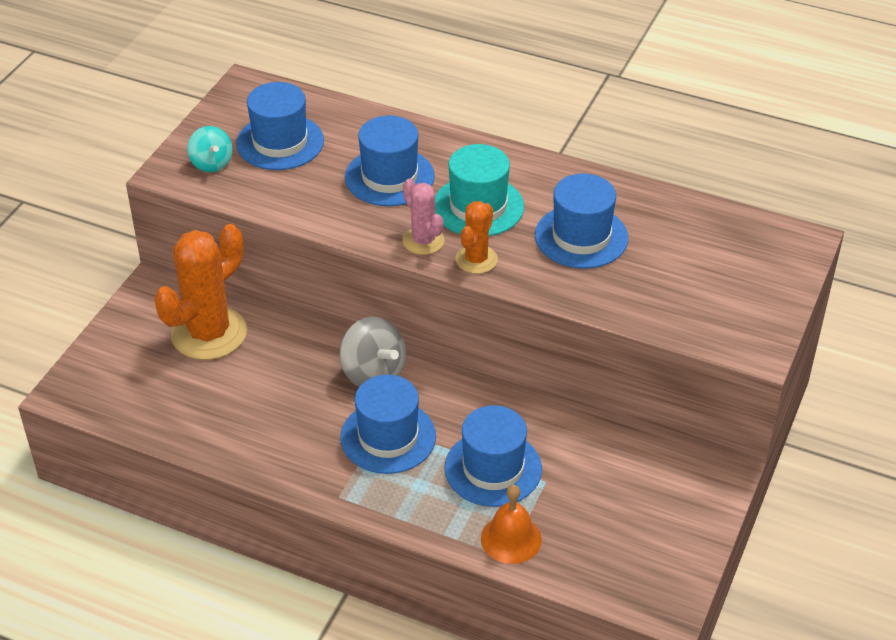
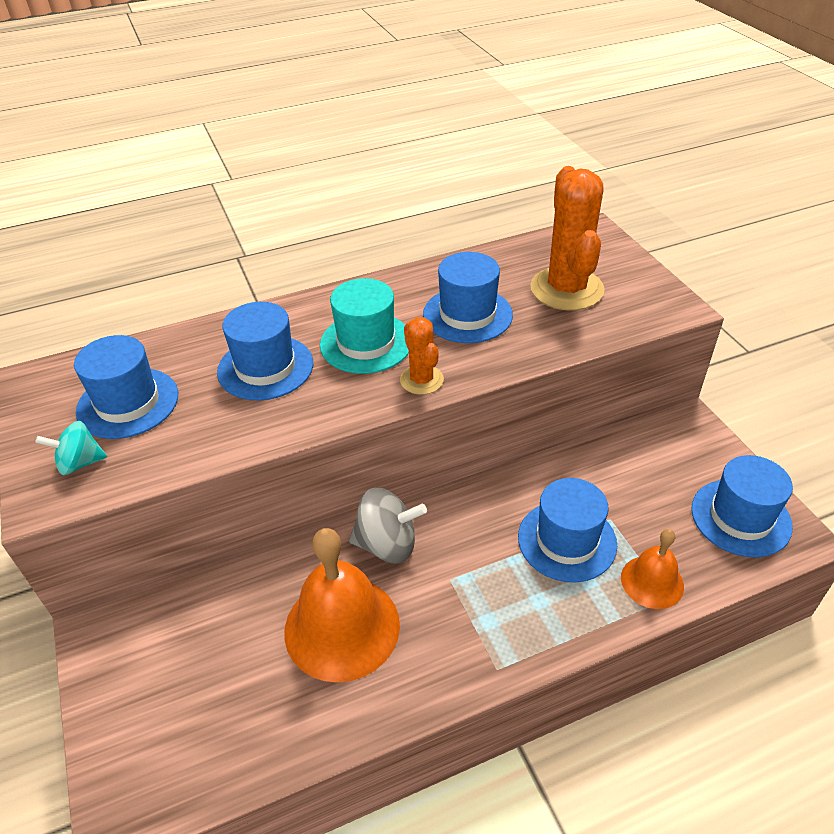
camera: 45 degrees left, 0 degrees up
orange cactus [154,224,247,360] -> orange cactus moved to [530,166,605,310]
turquoise spinning top [187,126,233,172] -> turquoise spinning top turned 150 degrees clockwise [35,421,107,475]
blue hat [340,375,436,474] -> blue hat moved to [691,455,793,558]
pink cactus [403,179,444,255] -> none
none -> orange bell [284,528,400,683]

